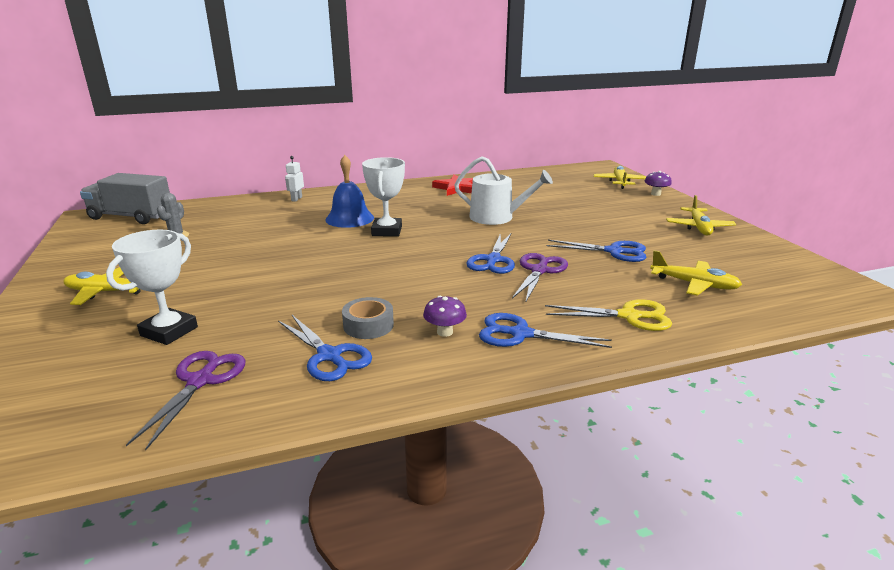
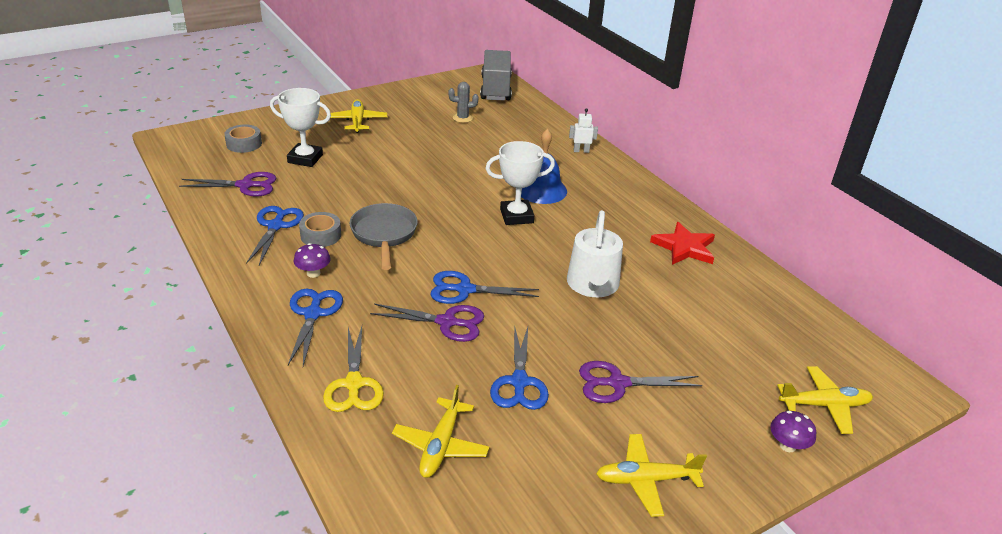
camera: 75 degrees right, 10 degrees up
blue scissors [278,315,372,381] -> blue scissors turned 150 degrees clockwise [246,206,304,265]
none -> grey tape [224,124,262,153]
none -> grey pan [350,203,418,270]
none -> purple scissors [579,361,702,403]

